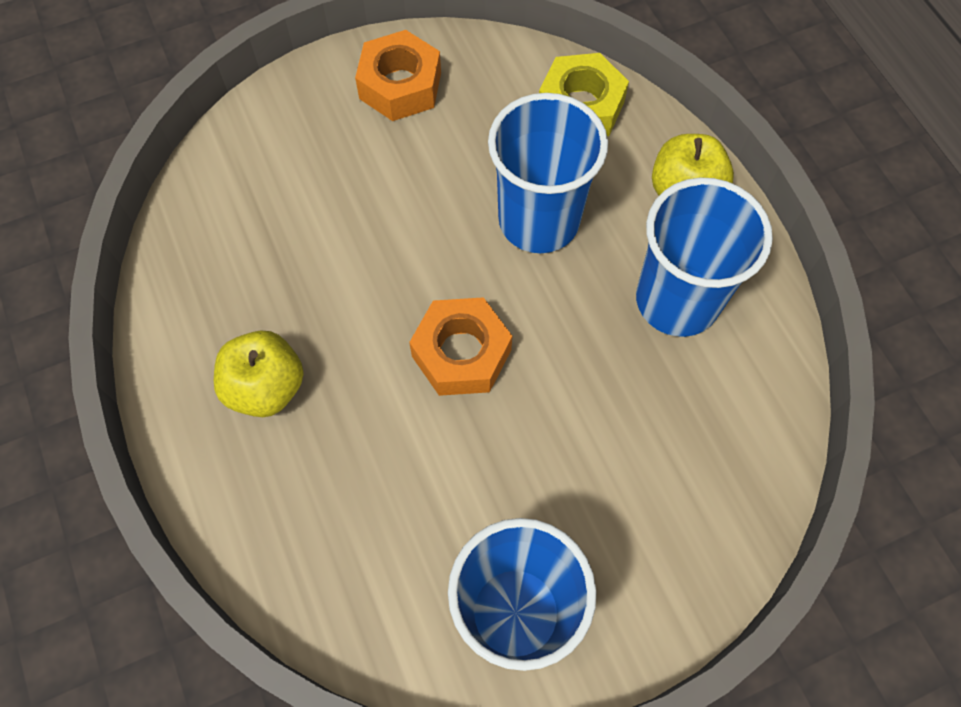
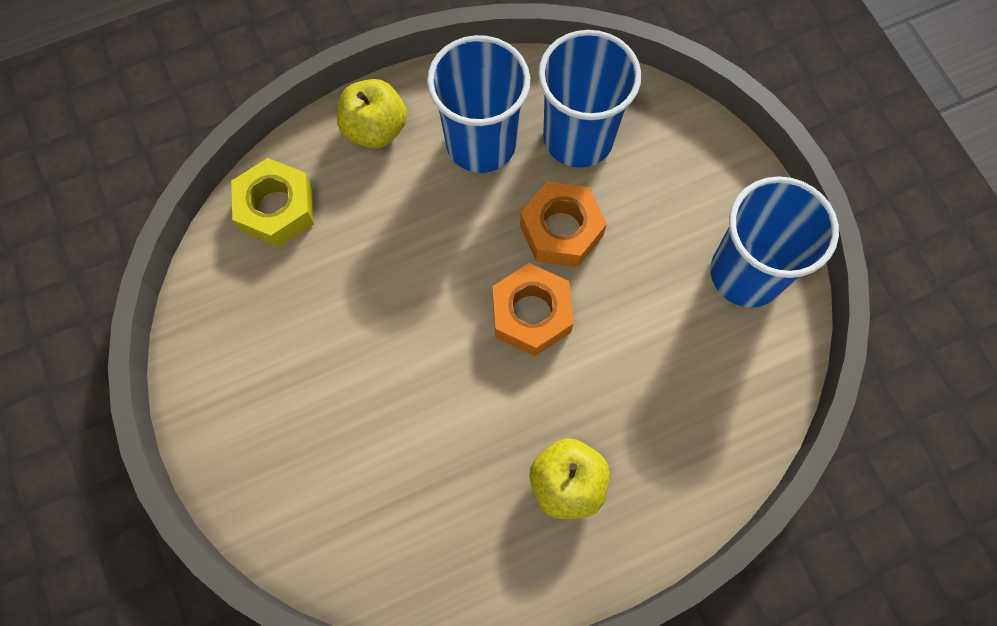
camera: 90 degrees left, 5 degrees up
orange nut [355,30,441,121] -> orange nut moved to [520,182,607,267]
blue cup [488,93,608,253] -> blue cup moved to [538,30,642,168]

